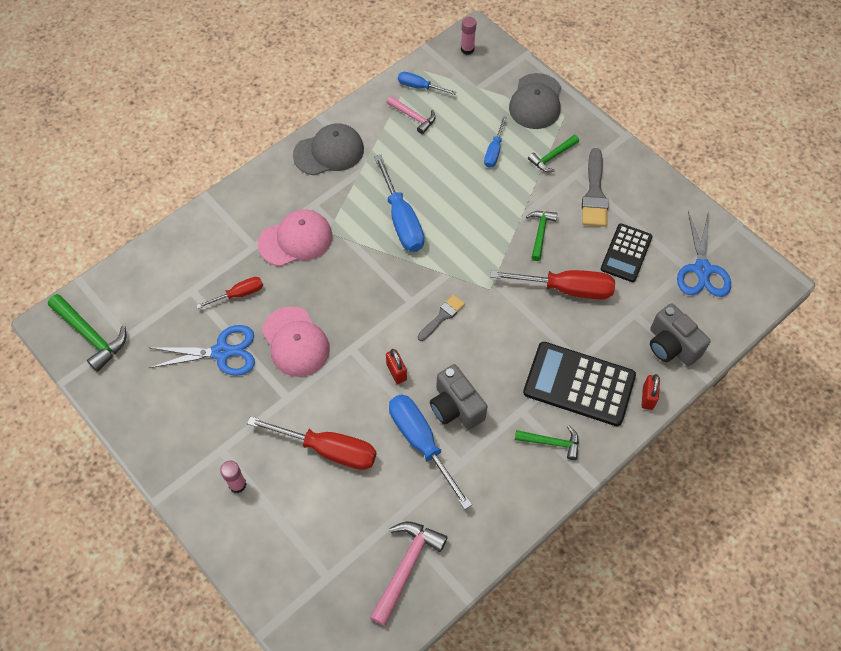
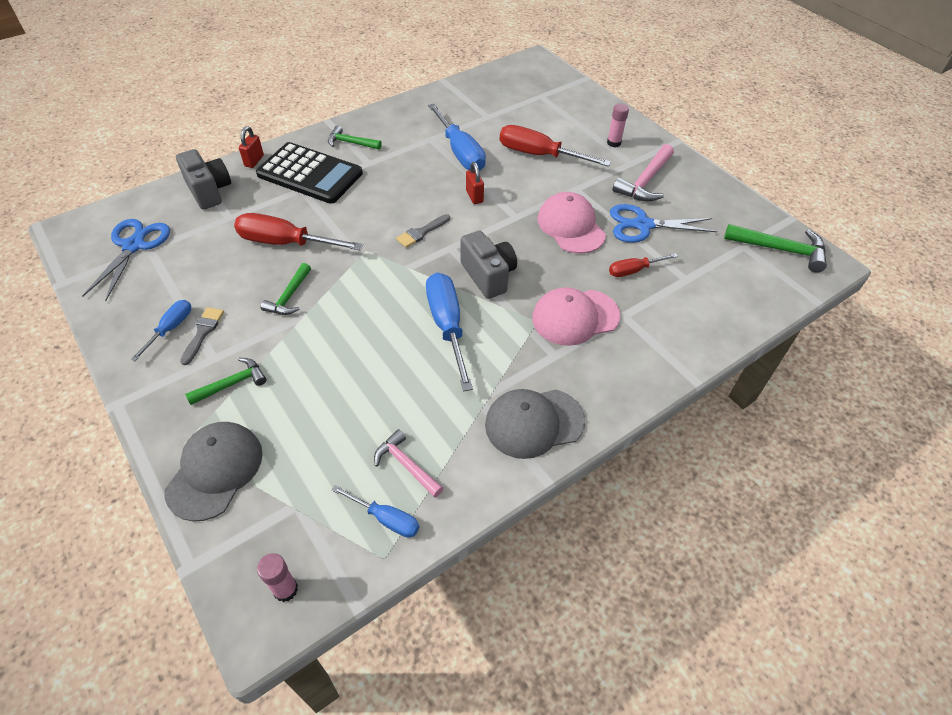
camera: 175 degrees left, 10 degrees down
green hammer [48,294,126,372] -> green hammer turned 150 degrees clockwise [724,224,827,273]
pink hammer [370,521,448,626] -> pink hammer moved to [613,144,674,201]
grey camera [430,364,487,430] -> grey camera moved to [461,231,517,299]
blue screwdriver [484,117,507,168] -> blue screwdriver moved to [131,300,191,361]
grey brush [582,148,609,227] -> grey brush [180,307,224,365], size x0.61
black calculator [601,223,653,282] -> none

